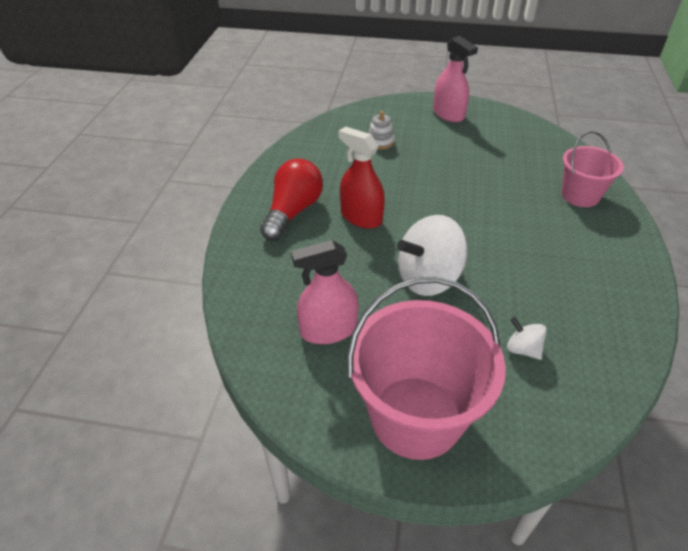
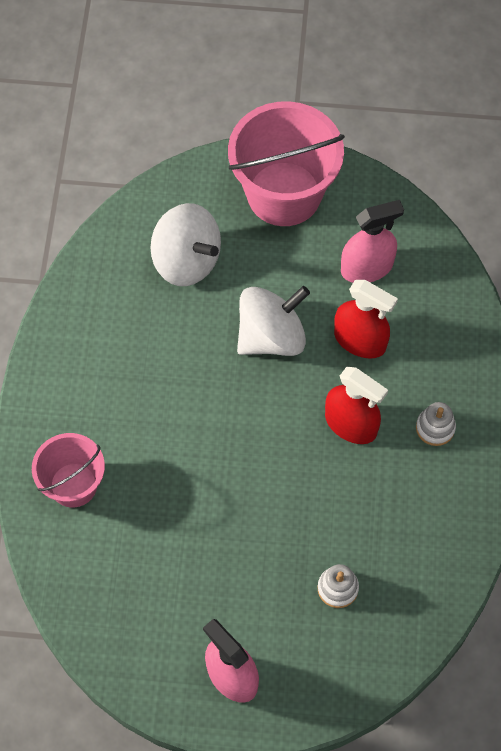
camera: 175 degrees right, 20 degrees up
red light bulb [260,158,323,241] -> white stacking toy [416,402,456,446]
white spinning top [507,317,547,360] -> white spinning top [151,203,221,286], size x2.10
none -> red spray bottle [334,280,398,358]

